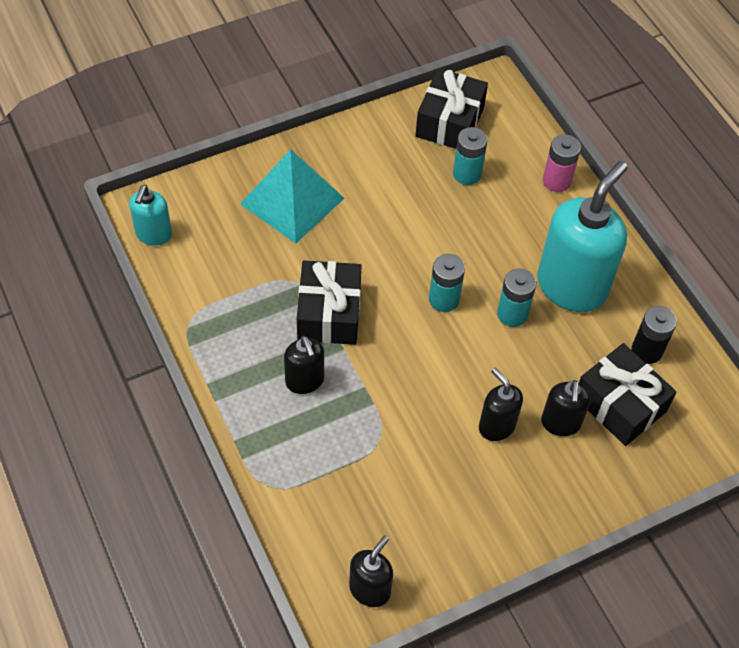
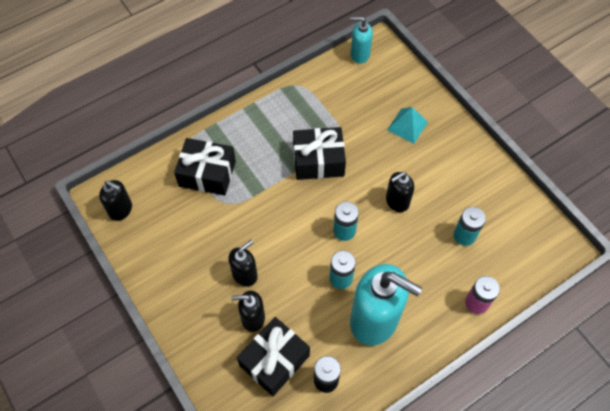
camera: 85 degrees right, 5 degrees up
turquoise pyramid [240,149,344,244] -> turquoise pyramid [387,107,428,144], size x0.58
black soap dispenser [284,336,324,394] -> black soap dispenser moved to [386,172,414,212]
black gift [415,68,488,149] -> black gift moved to [174,138,236,196]

